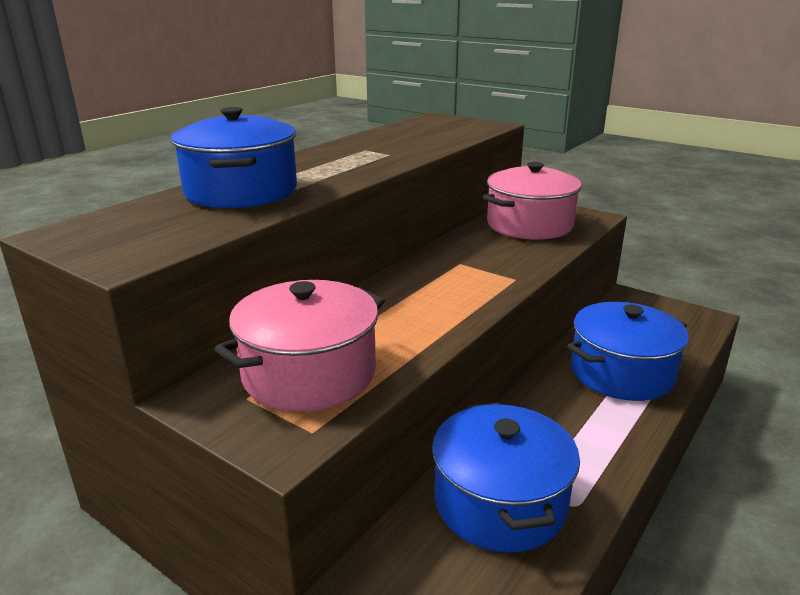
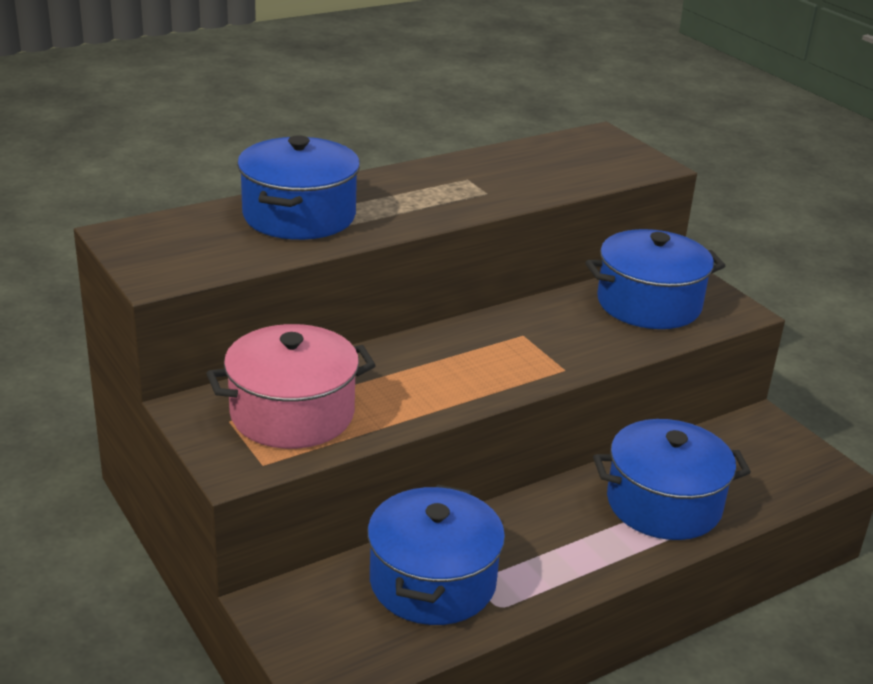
camera: 20 degrees right, 5 degrees up
pink pot [483,162,582,240] -> blue pot [585,229,725,329]

